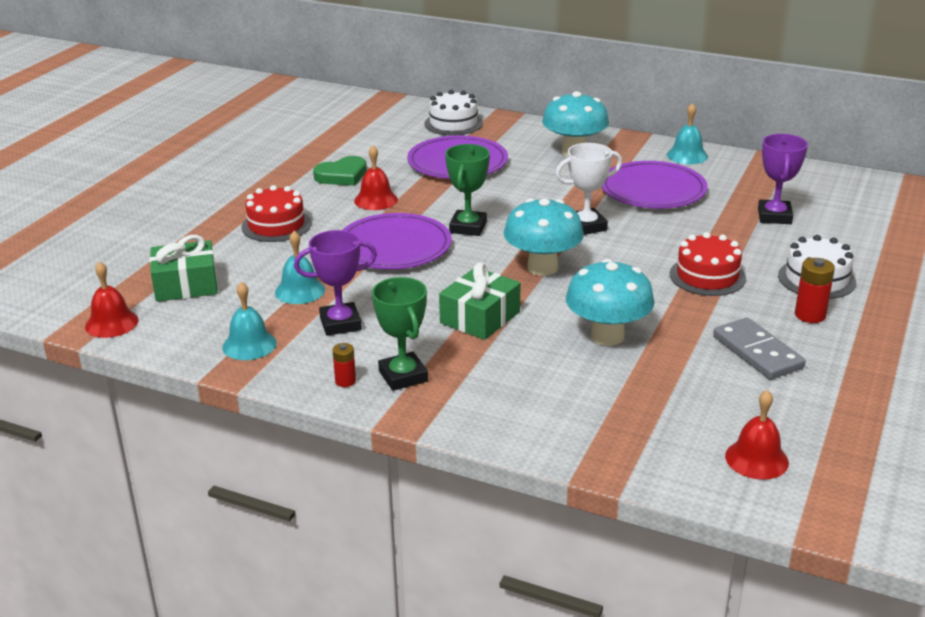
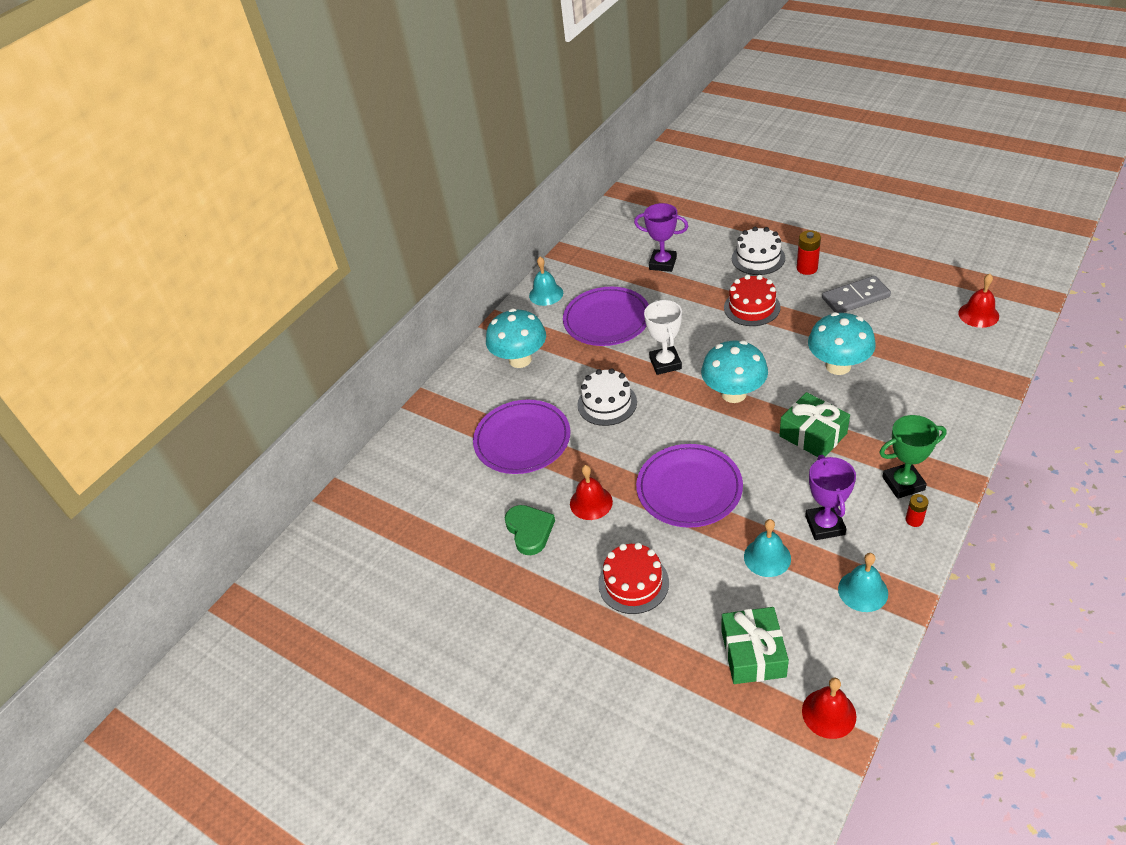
camera: 75 degrees left, 15 degrees up
white cake [424,90,483,136] -> white cake moved to [577,368,637,426]
green trophy [445,144,490,236] -> none

